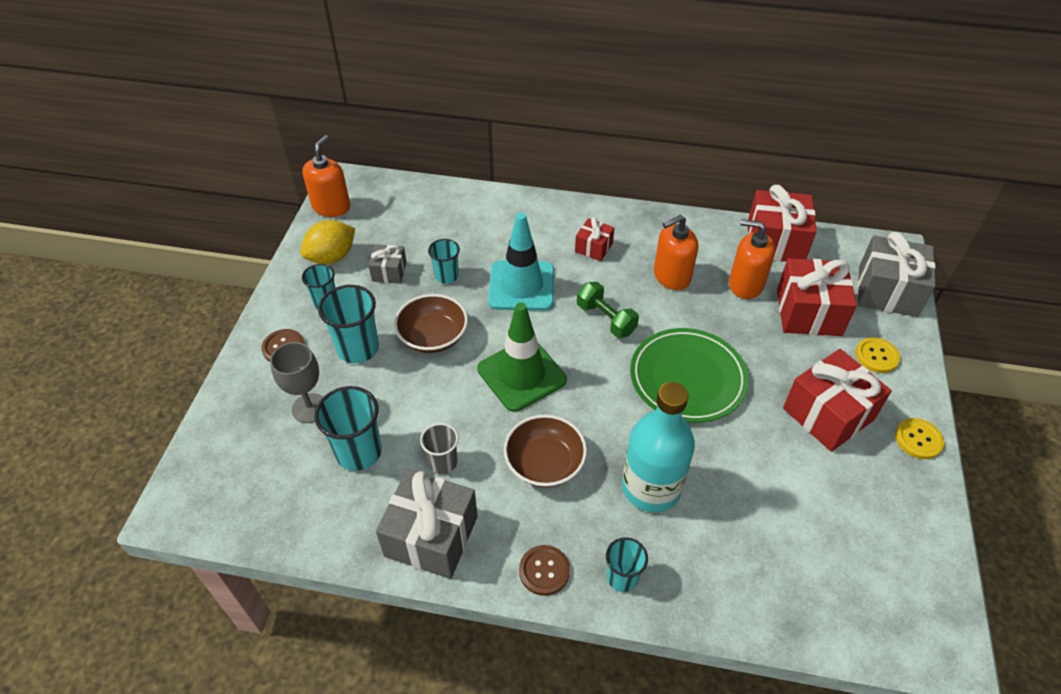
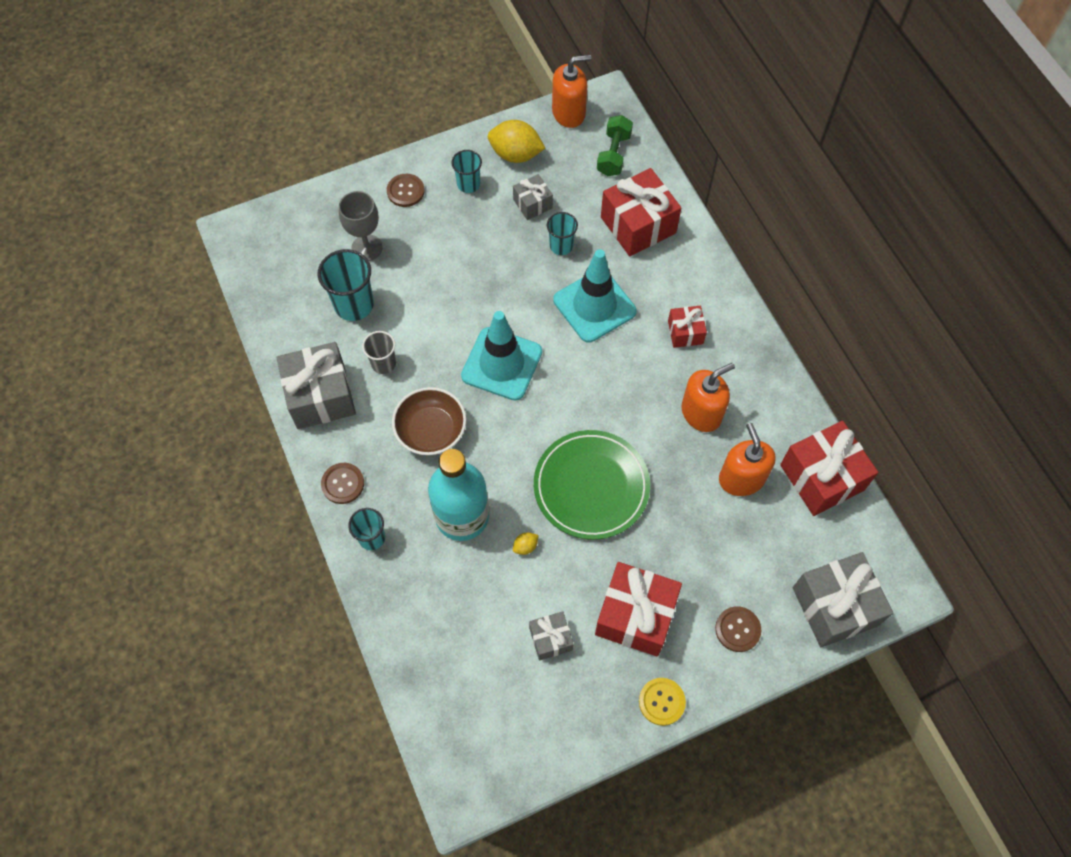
camera: 55 degrees right, 15 degrees up
turquoise cup [318,285,379,363] -> none
brown bowl [394,294,468,353] -> none
green traffic cone [477,302,567,412] -> turquoise traffic cone [461,311,542,401]
green dumbbell [577,282,639,338] -> green dumbbell moved to [597,115,633,176]
orange soap dispenser [654,215,698,290] -> orange soap dispenser turned 120 degrees clockwise [681,363,735,432]
red gift [777,258,857,336] -> red gift moved to [601,168,681,256]
yellow button [855,337,900,373] -> brown button [715,606,761,652]
none -> yellow lemon [513,532,539,555]
none -> grey gift [529,611,573,661]

